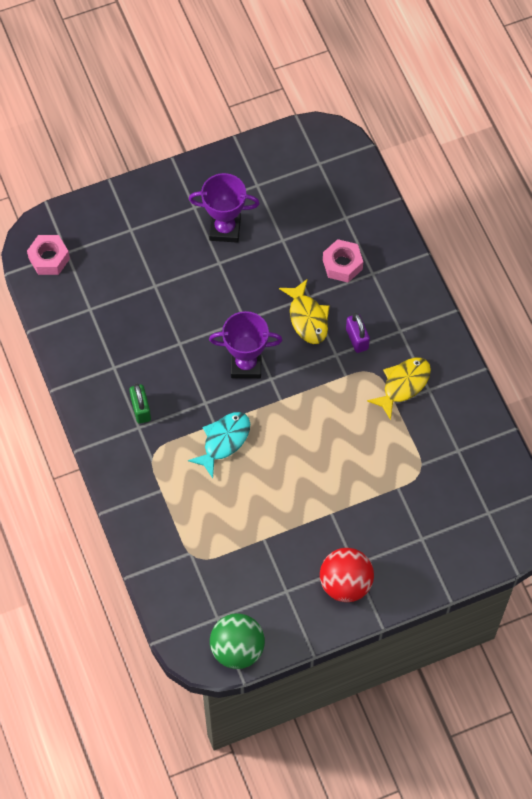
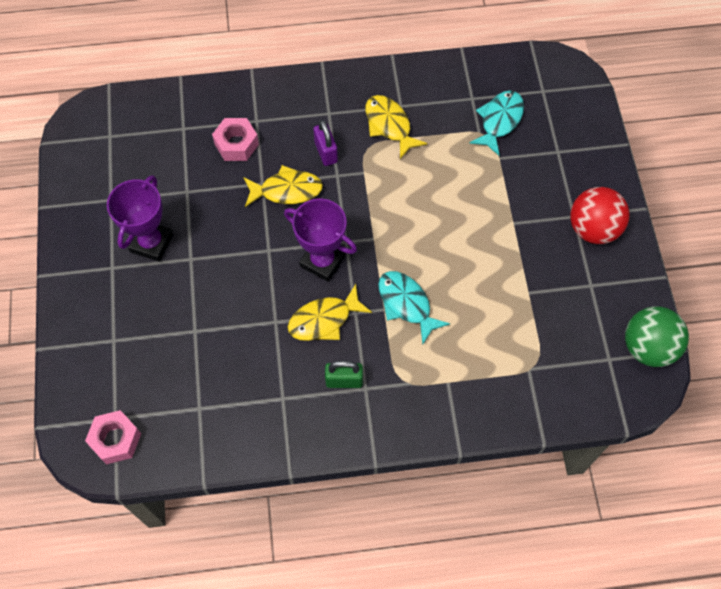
camera: 75 degrees left, 0 degrees up
purple trophy [209,311,282,378] -> purple trophy turned 75 degrees counterclockwise [284,199,357,282]
purple padlock [346,313,370,353] -> purple padlock turned 75 degrees clockwise [313,120,338,166]
none -> yellow fish [288,284,372,341]
none -> turquoise fish [470,90,524,156]

